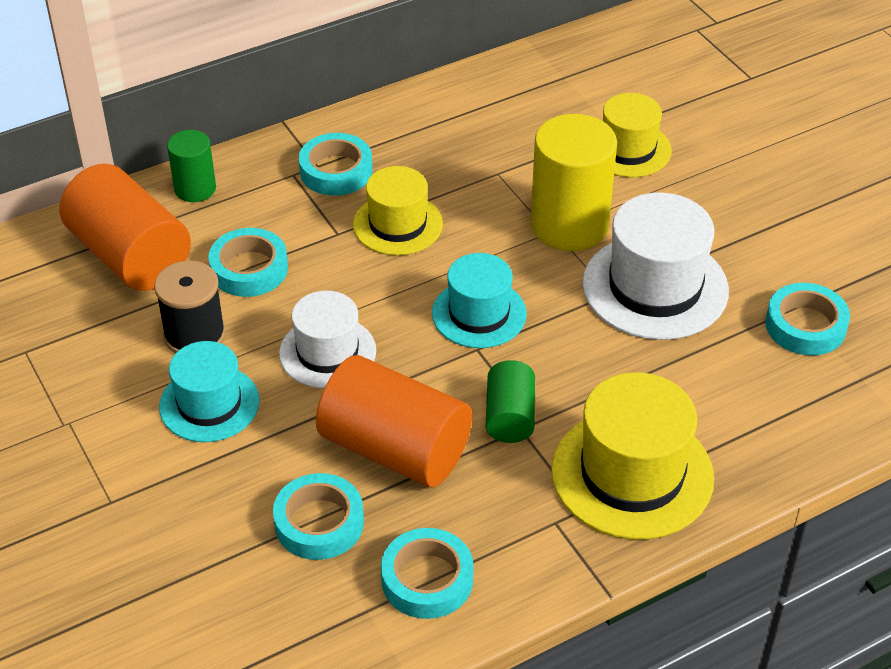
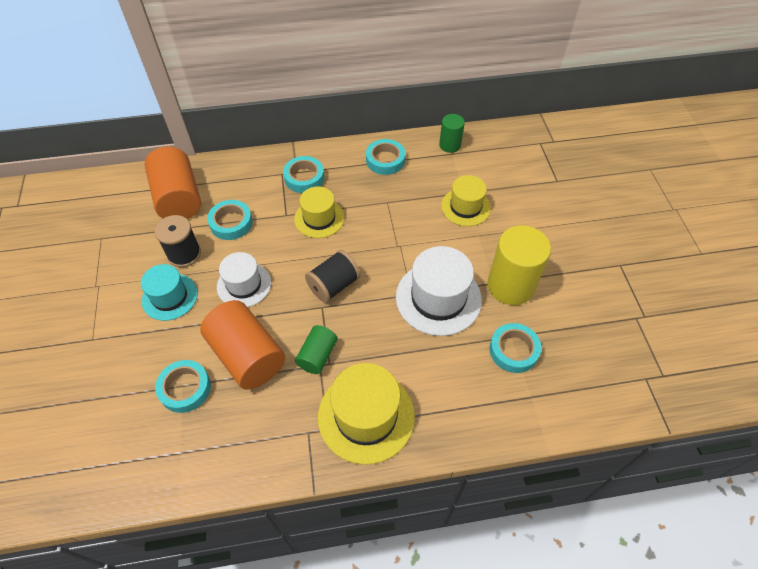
camera: 20 degrees right, 10 degrees up
green cylinder [167,130,216,202] -> green cylinder moved to [439,114,465,153]
turquoise tape [381,528,474,619] -> turquoise tape moved to [366,139,405,175]
turquoise hat [432,253,527,348] -> black spool [305,250,361,303]
yellow cylinder [530,114,617,251] -> yellow cylinder moved to [488,225,551,305]

